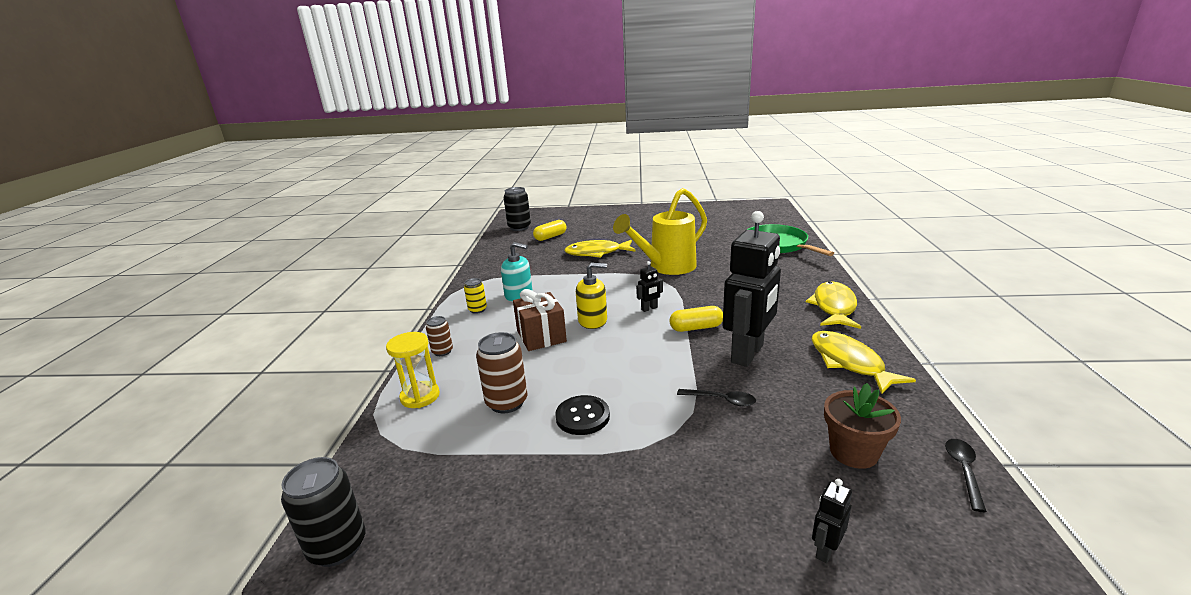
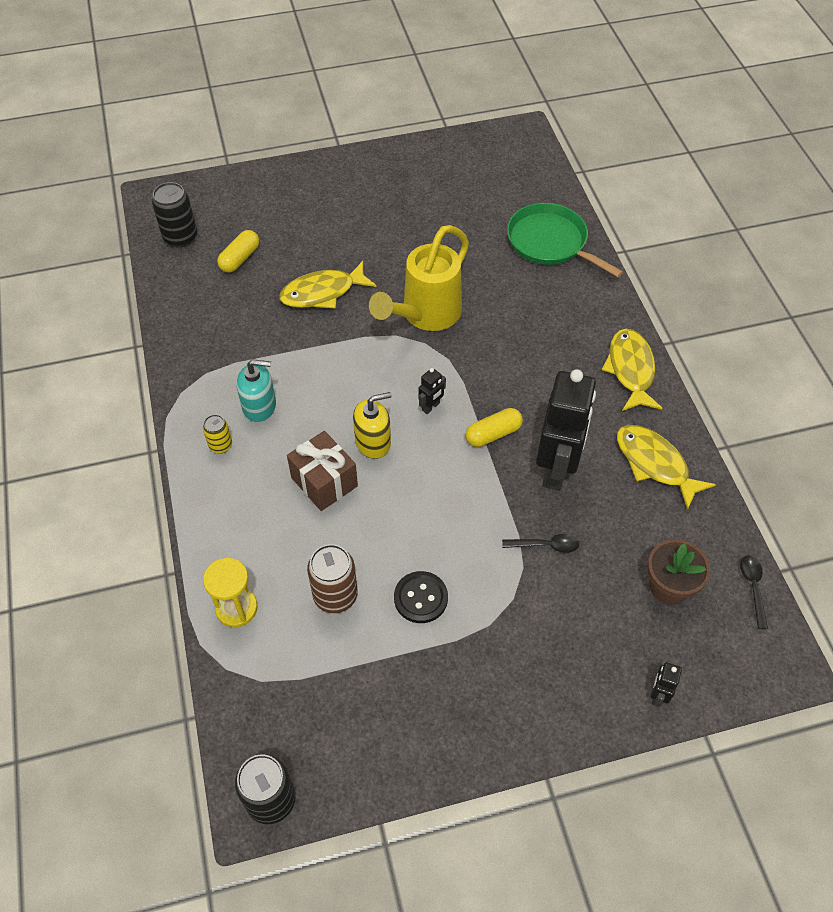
camera: 20 degrees left, 30 degrees up
brown can [426,316,453,356] -> none

